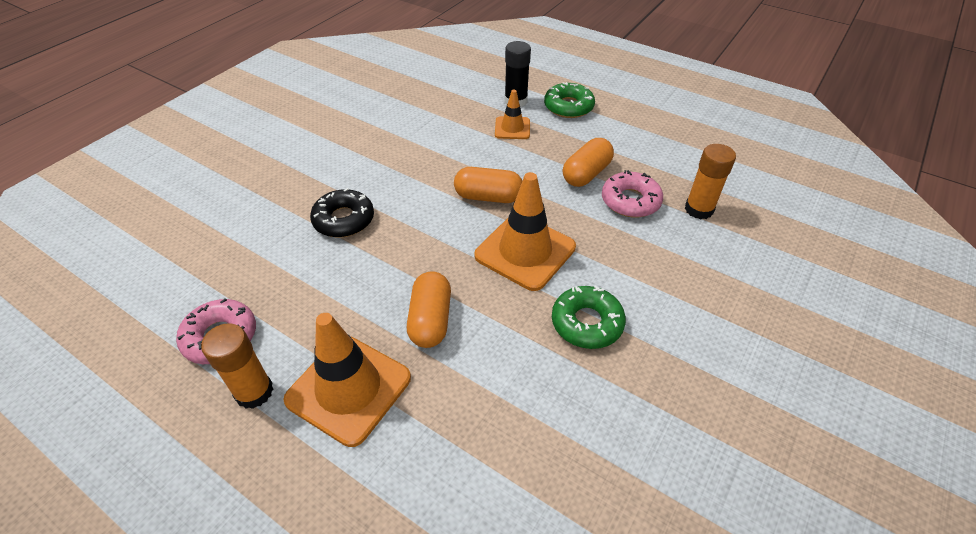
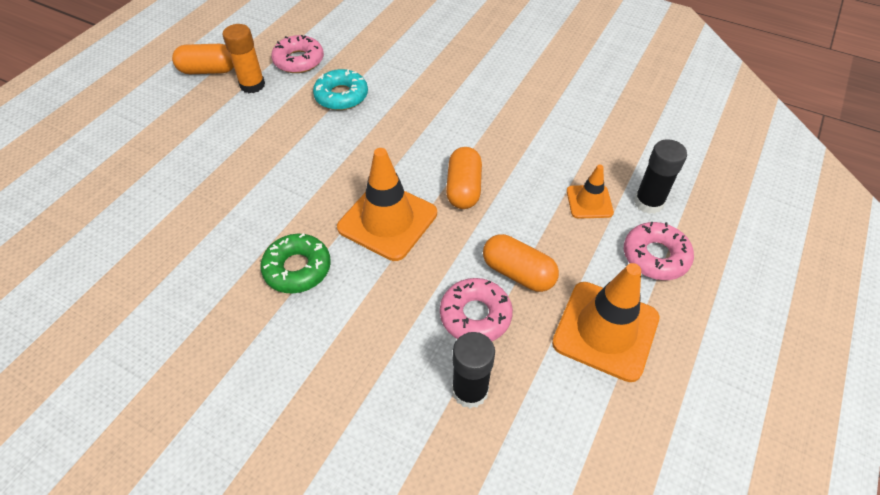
camera: 85 degrees right, 5 degrees up
orange traffic cone [283,313,411,447] -> orange traffic cone moved to [552,263,659,382]
black donut [310,188,374,237] -> none
orange capsule [407,271,451,348] -> orange capsule moved to [172,44,234,74]
green donut [544,82,595,118] -> pink donut [624,221,694,280]
orange glue stick [685,144,736,219] -> black glue stick [452,332,495,408]
none -> turquoise donut [313,69,368,110]

